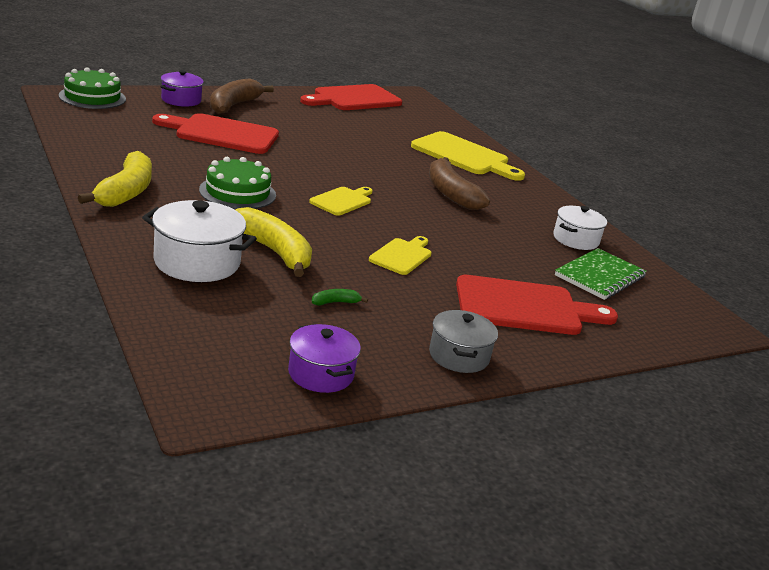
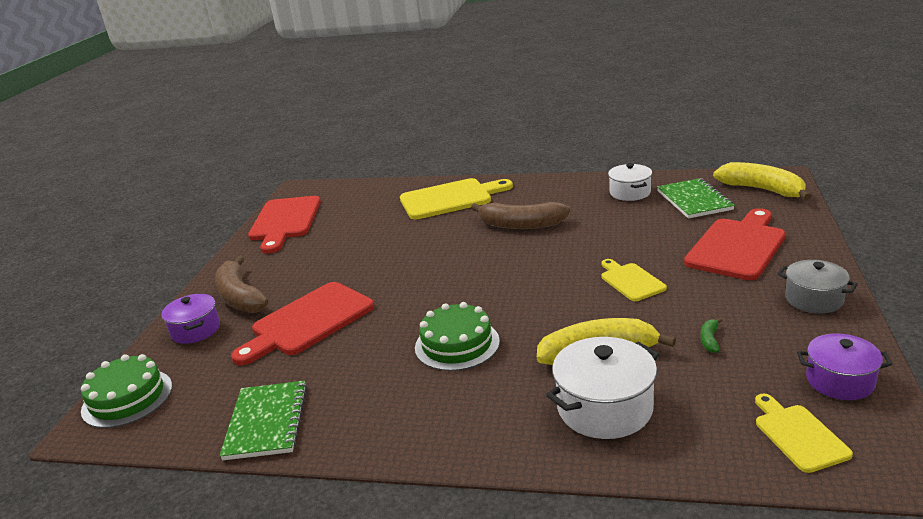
camera: 45 degrees left, 0 degrees up
yellow banana [78,151,152,207] -> yellow banana moved to [713,162,811,200]
yellow cutting board [309,187,373,216] -> yellow cutting board moved to [755,393,853,473]
none -> green notebook [220,381,308,460]

